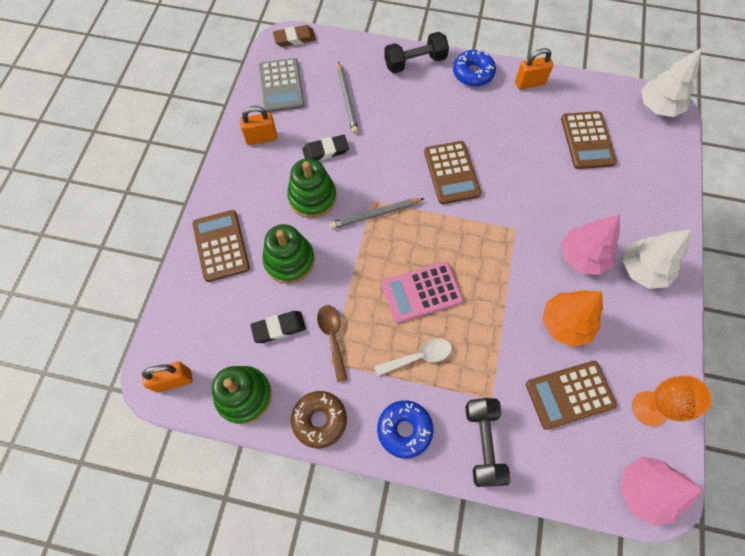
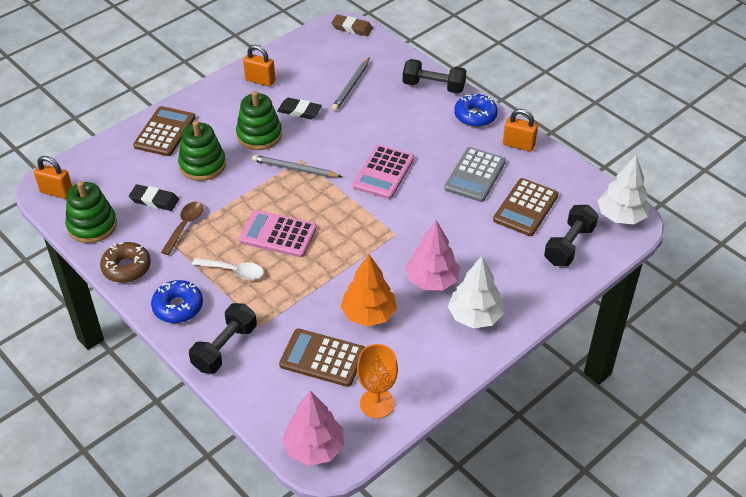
camera: 35 degrees right, 20 degrees down
grey calculator [259,58,304,113] -> grey calculator moved to [444,147,506,202]
brown calculator [424,141,481,204] -> pink calculator [353,145,414,199]
none -> black dumbbell [544,205,599,266]

